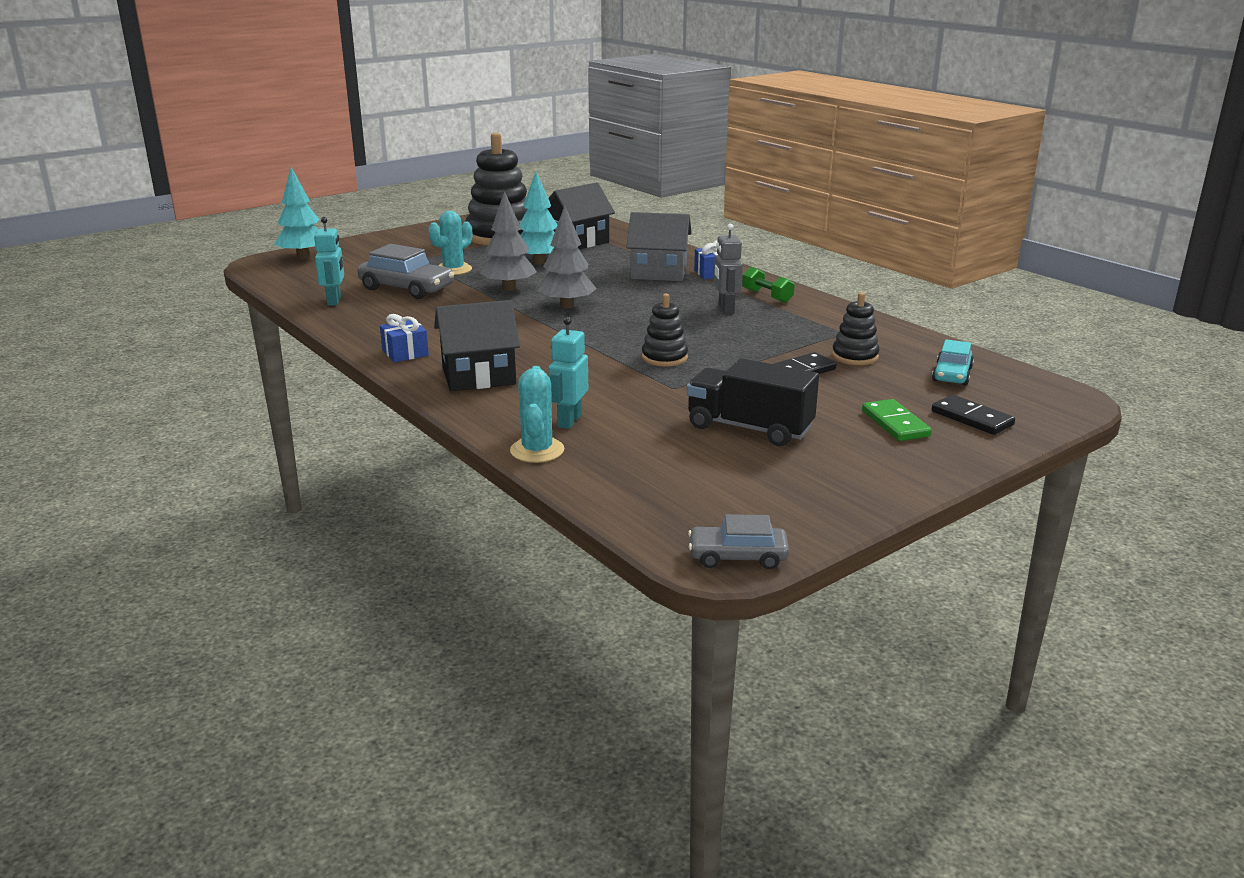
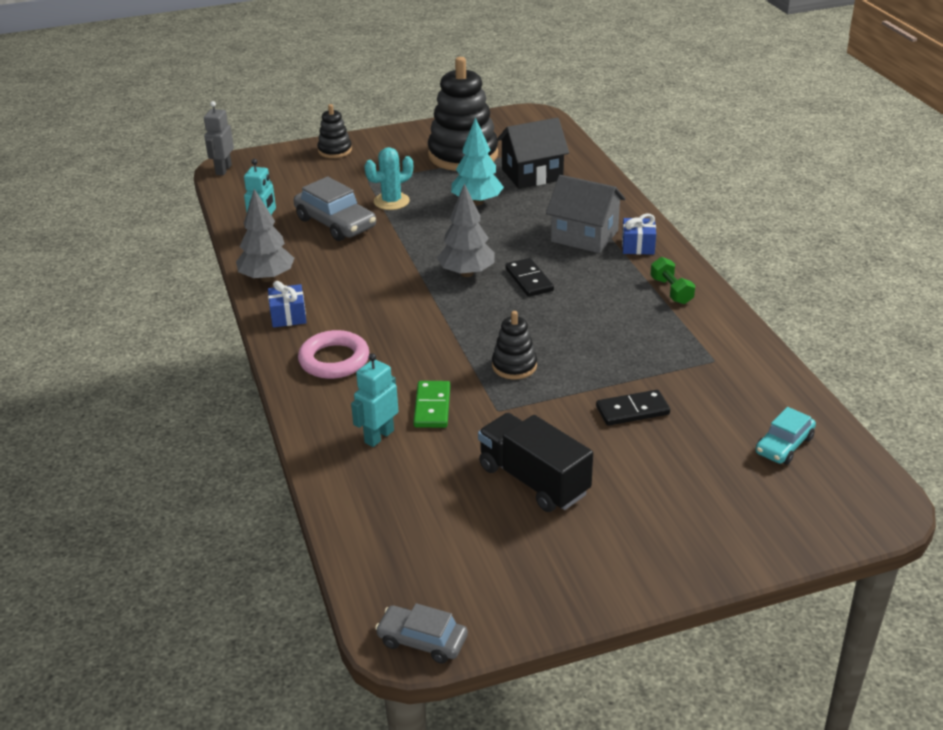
camera: 20 degrees right, 10 degrees up
turquoise tree [274,167,319,259] -> none
black house [434,300,520,391] -> pink ring [298,330,369,379]
grey tree [480,191,537,291] -> grey tree moved to [236,189,294,282]
turquoise cactus [510,366,565,463] -> none
grey robot [714,224,743,314] -> grey robot moved to [204,101,234,175]
black stacking toy [832,292,880,365] -> black stacking toy moved to [317,104,352,158]
green domino [862,399,932,441] -> green domino moved to [413,381,450,428]
black domino [932,395,1015,435] -> black domino moved to [505,258,554,297]

